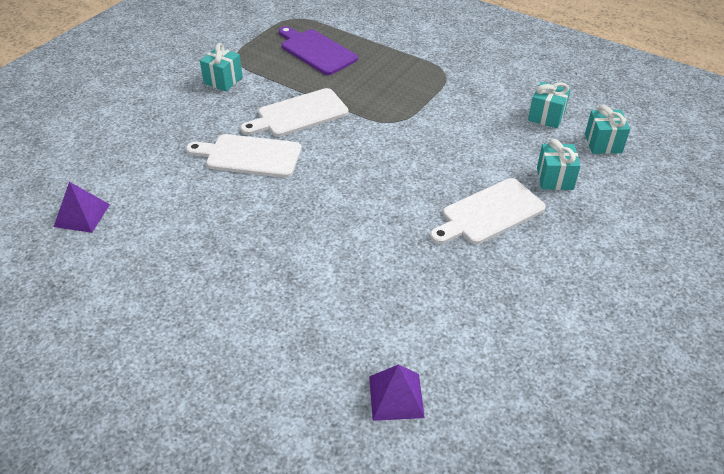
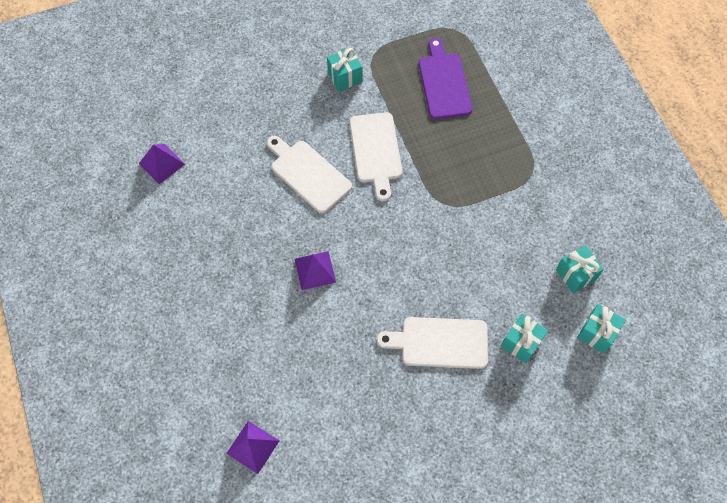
camera: 35 degrees right, 20 degrees up
white cutting board [241,88,349,137] -> white cutting board turned 105 degrees counterclockwise [349,112,402,201]
none -> purple pyramid [295,251,336,290]

